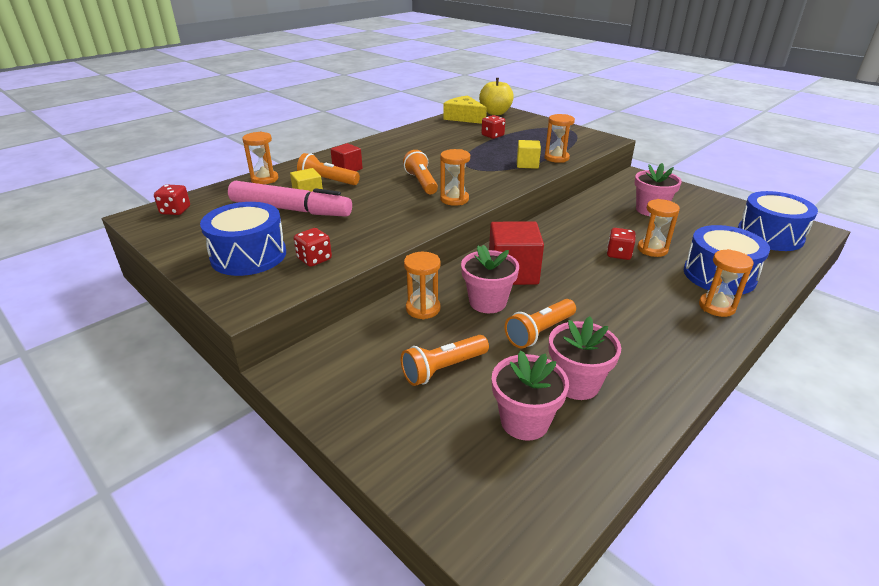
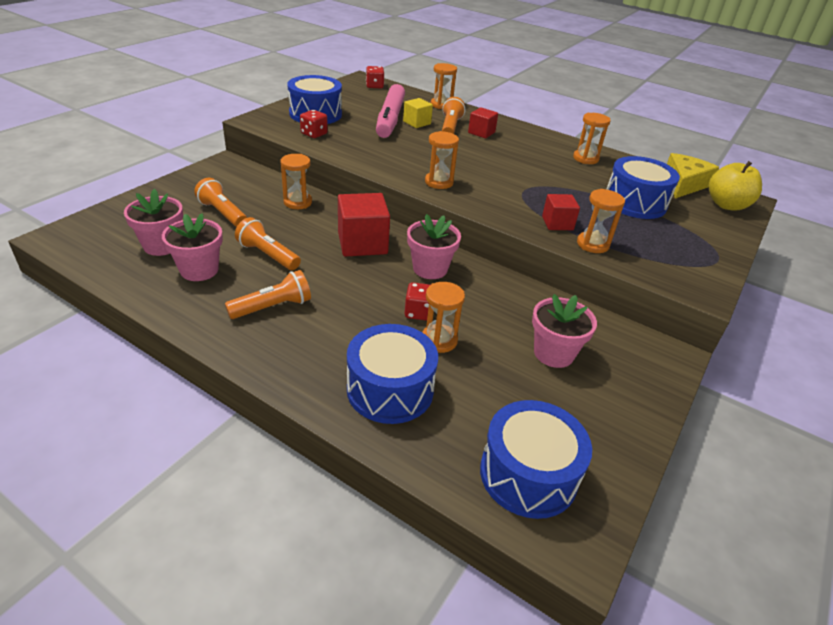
camera: 75 degrees right, 5 degrees up
orange flashlight [403,150,438,194] -> orange flashlight moved to [225,270,311,319]
pink flower pot [461,245,519,313] -> pink flower pot moved to [407,214,461,279]
red dice [481,115,505,139] -> blue drum [606,156,680,219]
yellow cube [517,140,541,169] -> red cube [542,194,580,230]
orange hourglass [699,249,754,317] -> orange hourglass moved to [573,113,611,164]

